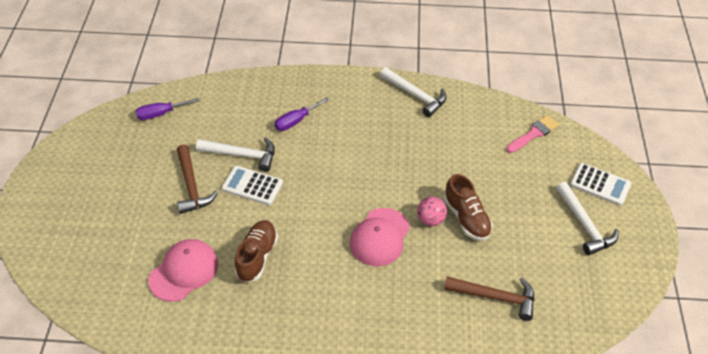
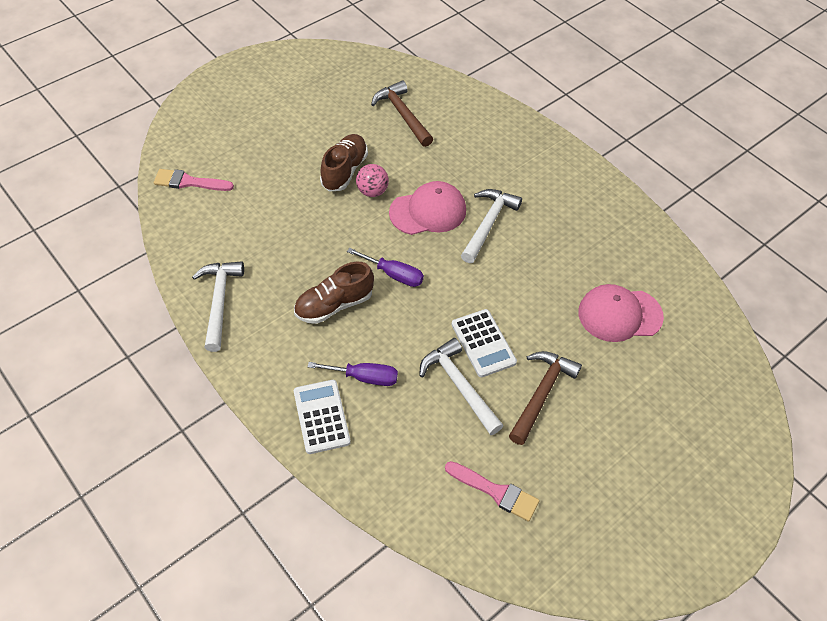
camera: 135 degrees left, 5 degrees up
purple screwdriver [136,98,199,120] -> purple screwdriver moved to [347,248,424,287]
brown shoe [235,220,278,283] -> brown shoe moved to [294,262,374,324]
white hammer [556,182,619,255] -> white hammer moved to [461,189,522,263]
white calculator [570,163,631,206] -> white calculator moved to [294,380,351,454]
none -> pink brush [445,461,540,522]

